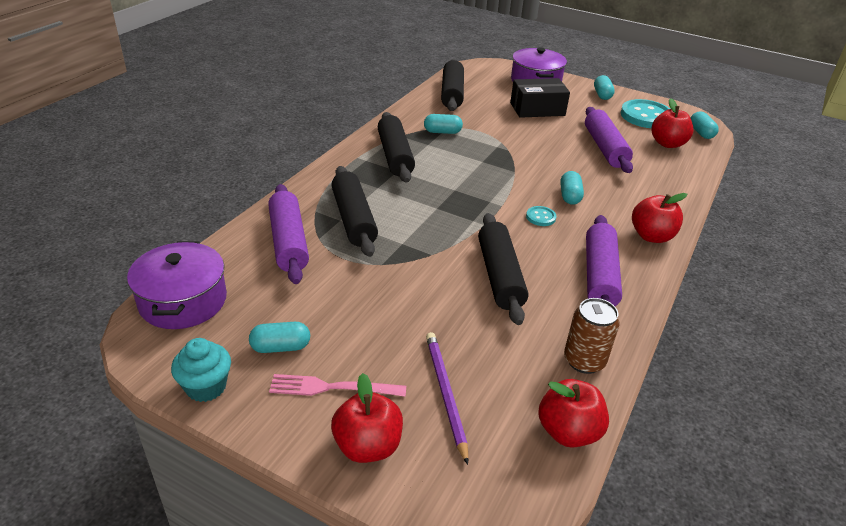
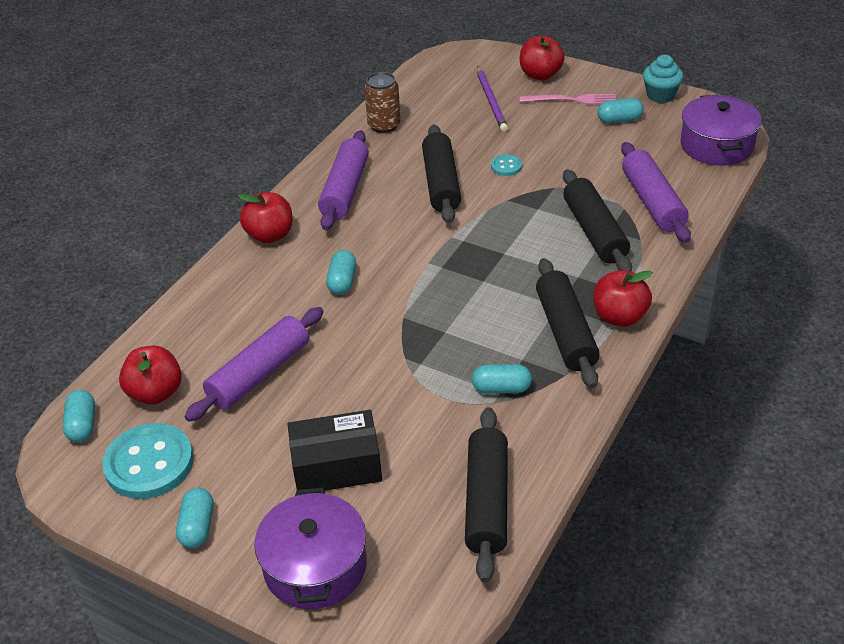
camera: 175 degrees left, 5 degrees up
turquoise button [526,206,557,226] -> turquoise button moved to [491,154,522,176]
red apple [538,379,609,448] -> red apple moved to [593,270,653,327]
purple rolling pin [585,107,633,173] -> purple rolling pin turned 45 degrees clockwise [184,307,324,422]

